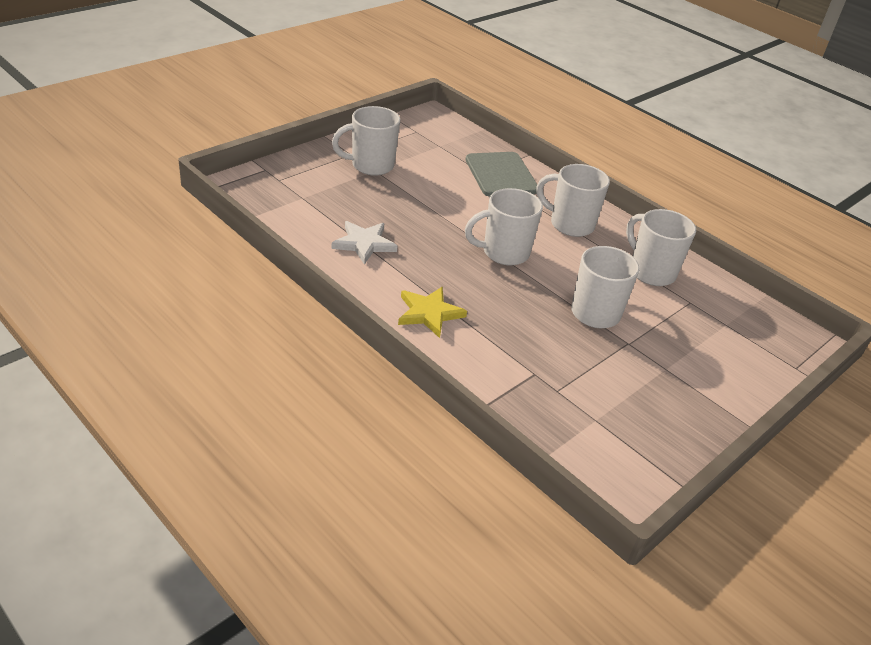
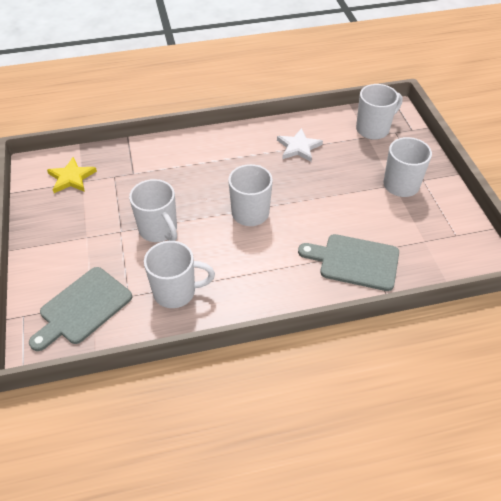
camera: 125 degrees right, 10 degrees up
yellow star [398,287,467,338] -> yellow star moved to [47,157,97,193]
white mug [536,164,610,237] -> white mug moved to [356,84,402,140]
none -> grey cutting board [29,267,132,351]

